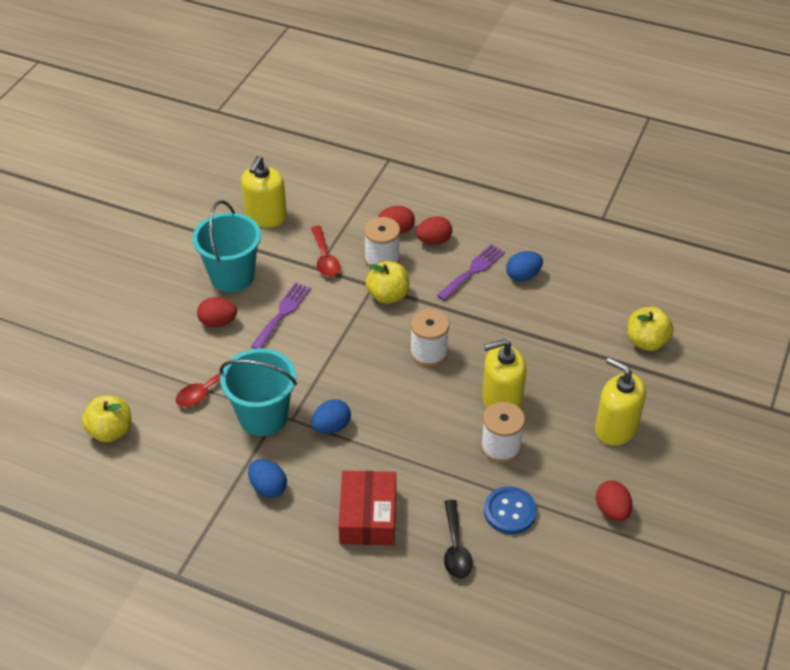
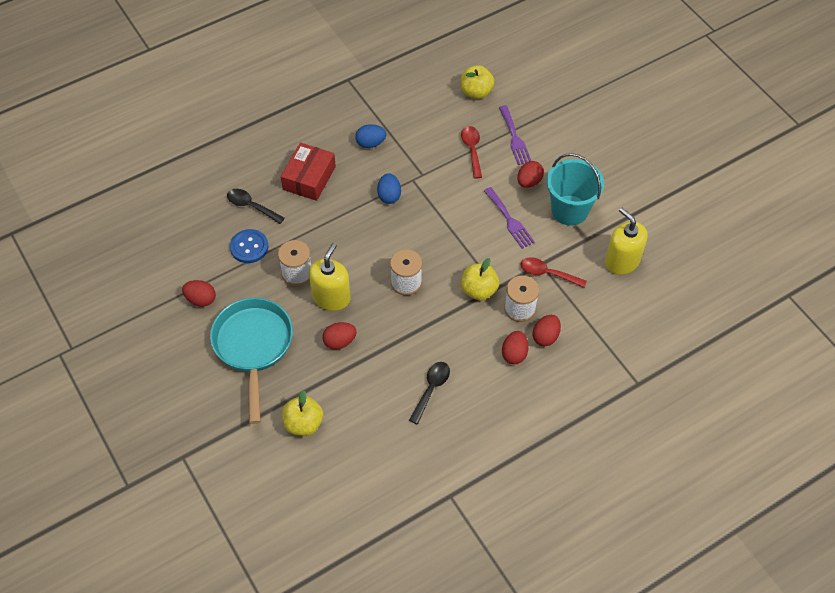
camera: 125 degrees right, 10 degrees up
turquoise bucket [220,348,297,436] -> none
red box [338,471,396,545] -> red box turned 75 degrees clockwise [281,143,336,201]
purple fork [437,244,505,301] -> purple fork moved to [499,105,531,165]
blue egg [506,251,543,282] -> black spoon [409,362,450,425]
yellow soap dispenser [595,357,646,446] -> turquoise pan [210,298,293,424]
none -> red egg [322,322,357,350]

